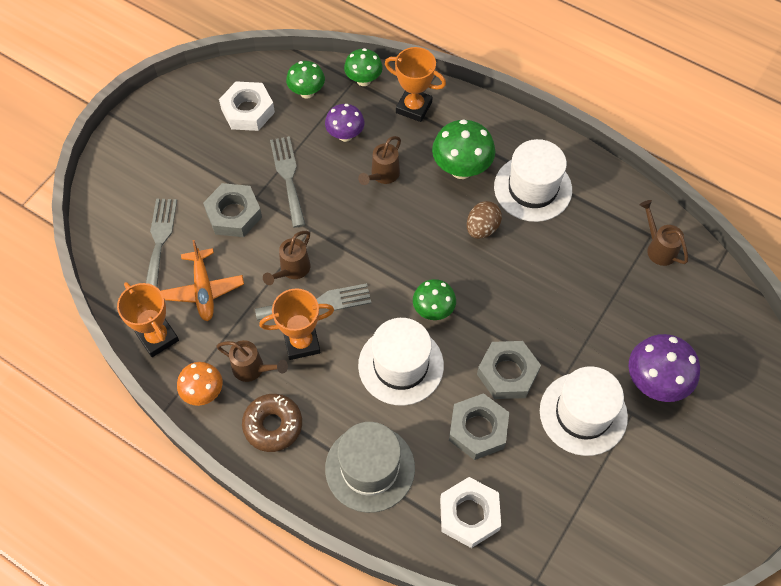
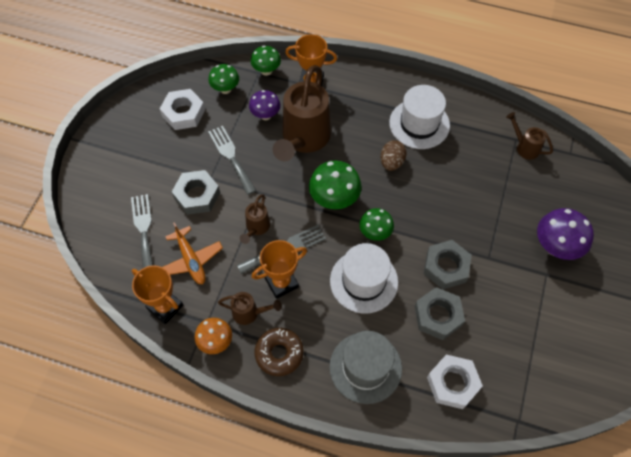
camera: 15 degrees left, 0 degrees up
brown watering can [358,136,401,185] -> brown watering can [273,65,331,161], size x2.16
green mushroom [432,119,495,179] -> green mushroom moved to [309,160,362,209]
white hat [540,366,628,456] -> none

